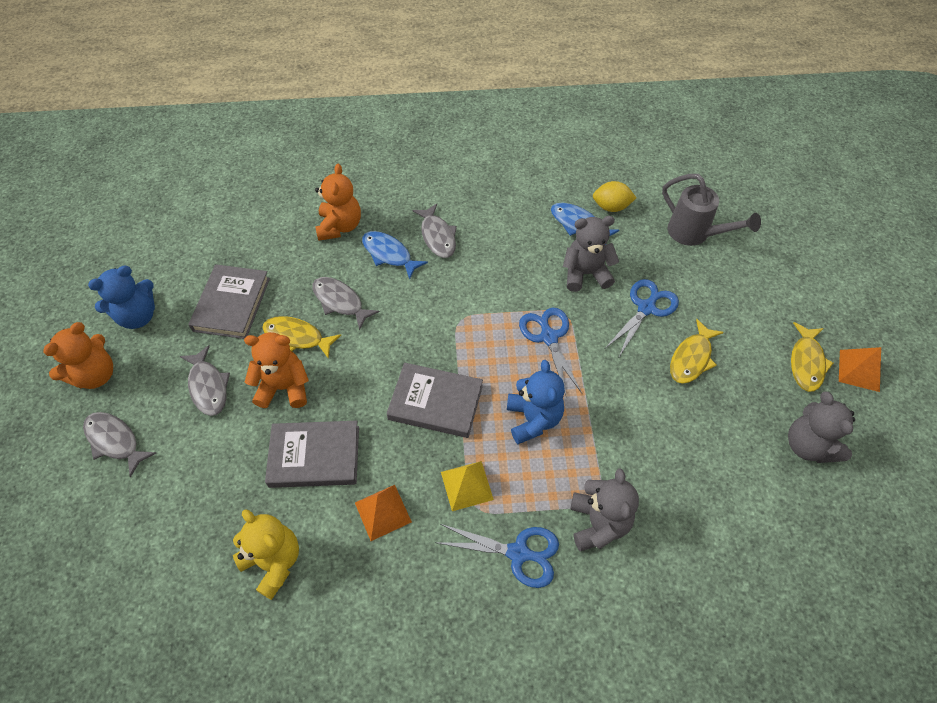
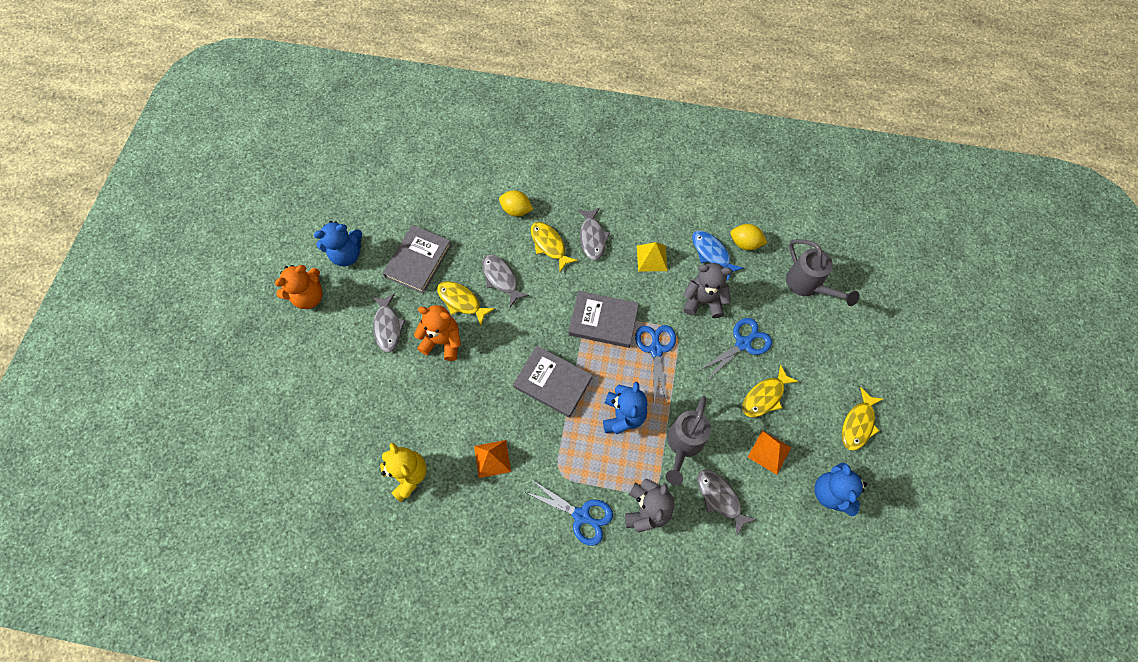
camera: 15 degrees right, 10 degrees up
grey fish [83,412,156,478] -> grey fish moved to [697,470,757,536]
grey book [265,421,359,488] -> grey book moved to [568,291,639,348]
orange teddy bear [315,164,361,241] -> yellow lemon [499,190,533,217]
blue fish [362,231,428,280] -> yellow fish [531,222,578,272]
yellow pyramid [441,461,494,511] -> yellow pyramid moved to [637,242,668,272]
grey teddy bear [788,391,855,463] -> blue teddy bear [814,462,867,516]
orange pyramid [839,347,881,392] -> orange pyramid moved to [748,430,791,475]
none -> grey watering can [665,396,711,485]

